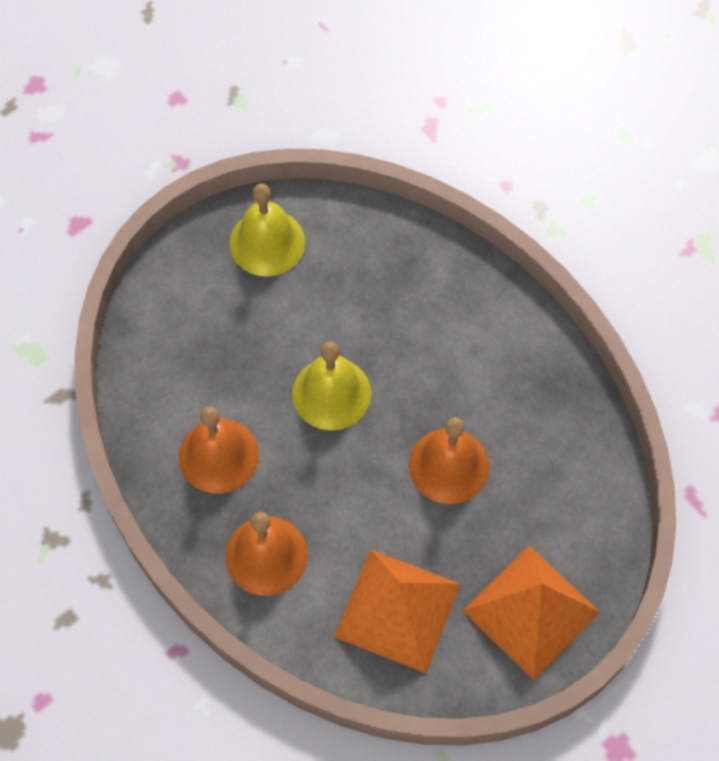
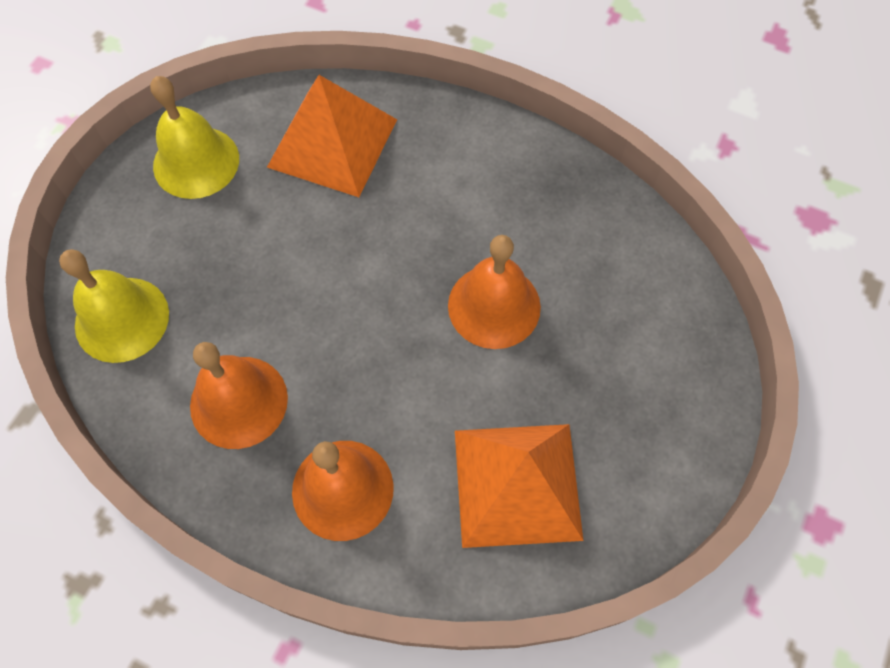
camera: 25 degrees left, 0 degrees up
yellow bell [292,342,371,430] -> yellow bell moved to [59,249,169,363]
orange pyramid [463,545,600,680] -> orange pyramid moved to [267,75,397,197]

